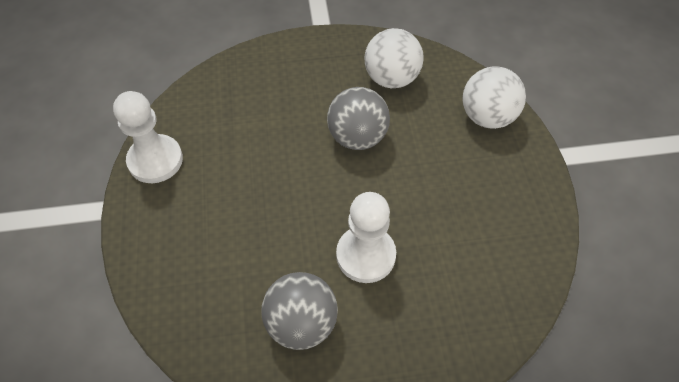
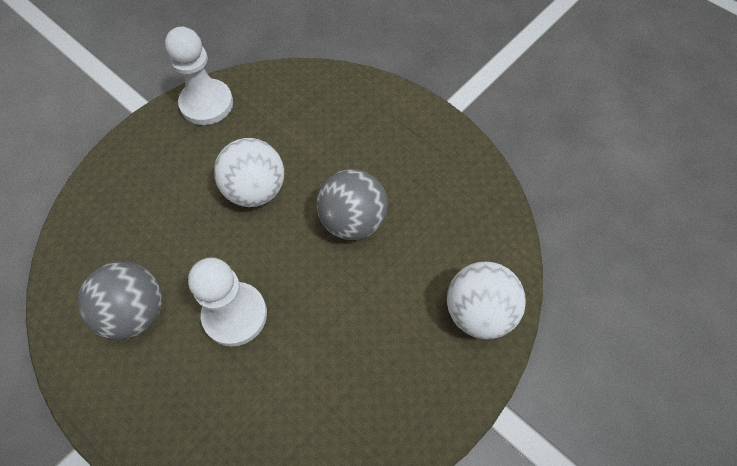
camera: 50 degrees right, 5 degrees up
white ball [364,28,424,88] -> white ball moved to [214,138,284,207]

